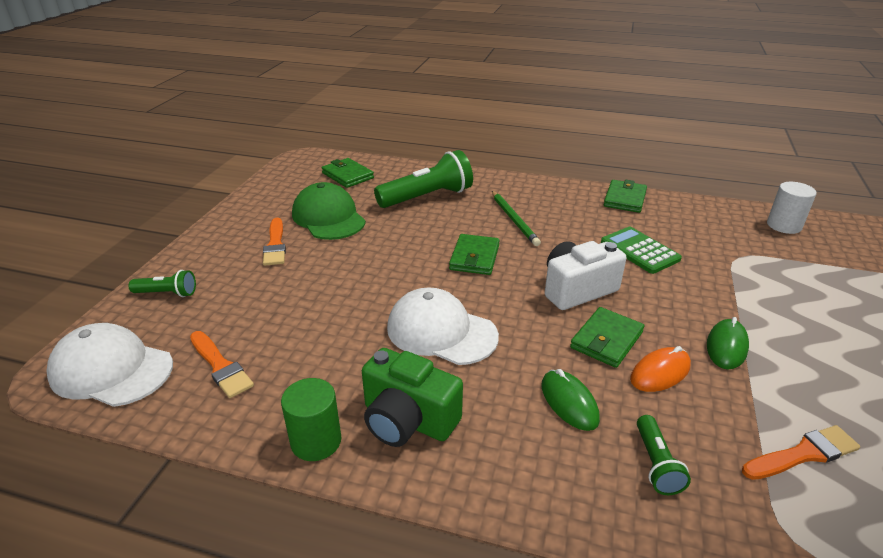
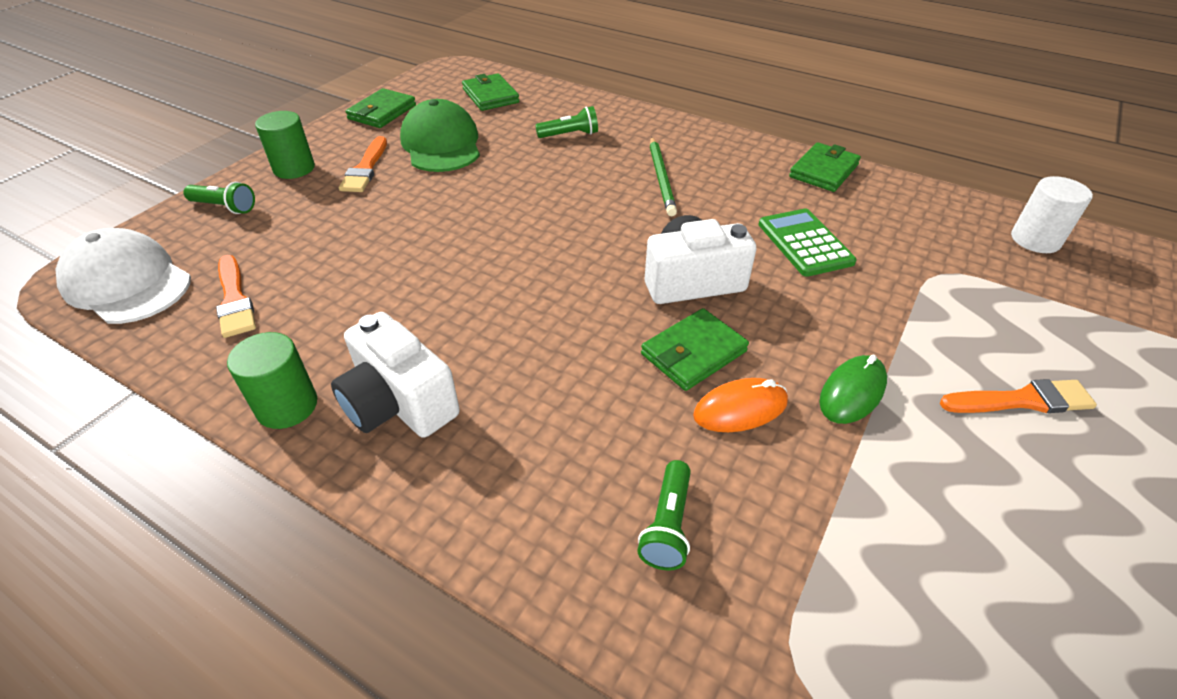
camera: 15 degrees right, 10 degrees up
green camera [362,348,463,447] -> white camera [331,312,460,438]
green flashlight [374,150,473,208] -> green flashlight [535,106,598,138], size x0.50
white cap [387,288,499,365] -> none
green wallet [449,234,500,275] -> green wallet moved to [345,88,416,128]
green mouse [541,369,600,431] -> none
orange brush [742,425,860,480] -> orange brush moved to [940,379,1097,413]
none -> green cylinder [255,111,315,179]

